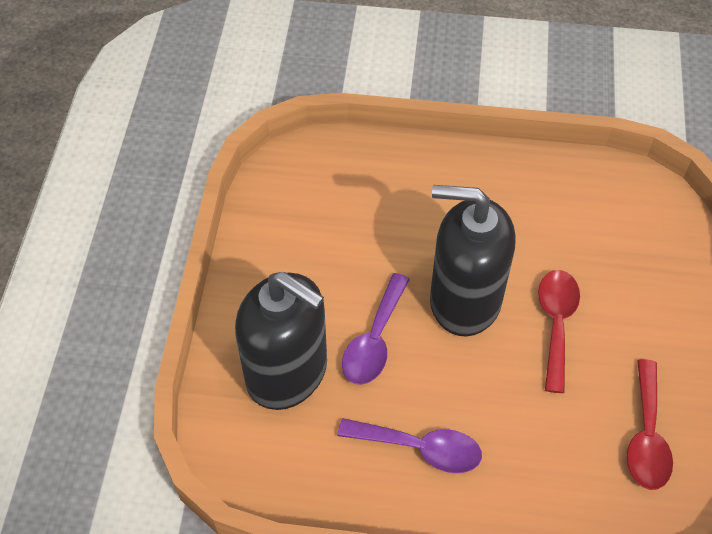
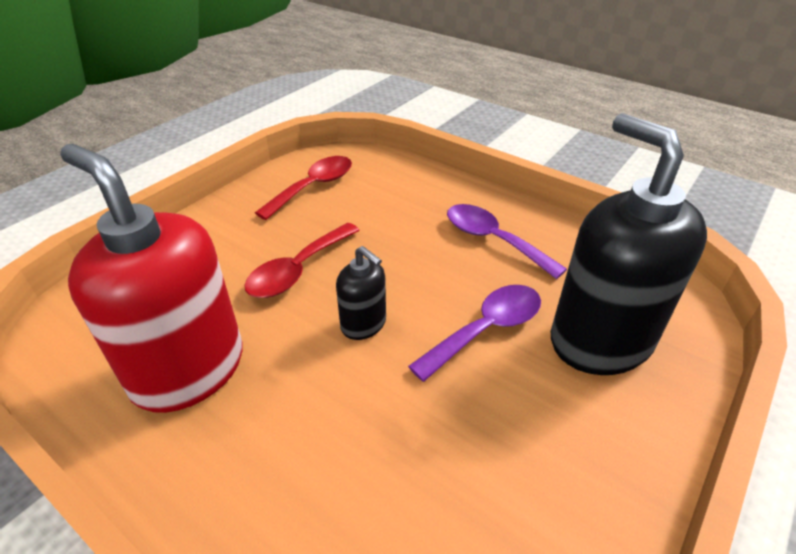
camera: 150 degrees left, 15 degrees down
black soap dispenser [430,185,516,336] -> black soap dispenser [336,246,386,340], size x0.47
none -> red soap dispenser [60,144,243,413]

